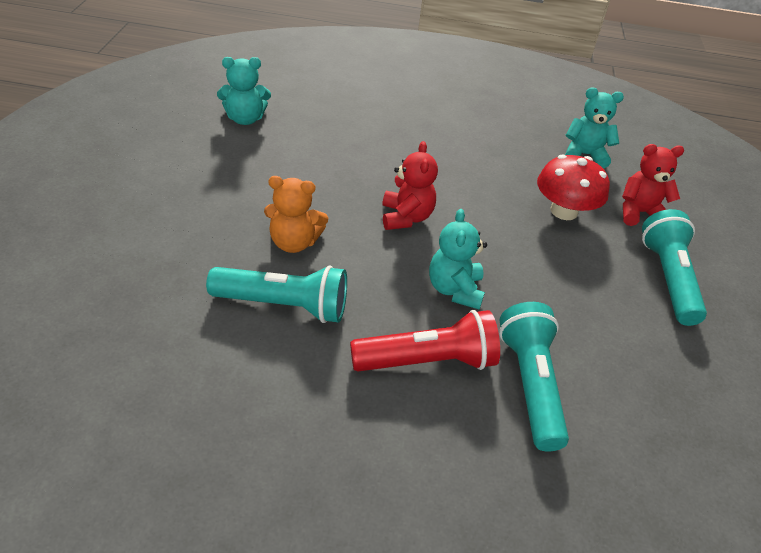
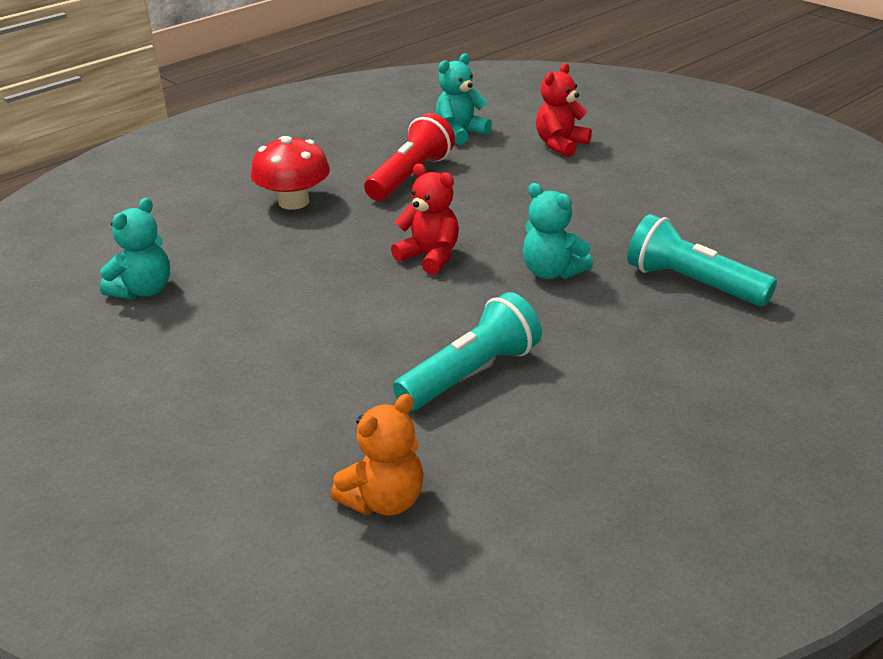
camera: 45 degrees left, 10 degrees down
orange teddy bear [264,176,328,253] -> orange teddy bear moved to [331,394,424,516]
red flashlight [350,310,500,372] -> red flashlight moved to [364,113,455,201]
red mushroom [537,155,610,220] -> red mushroom moved to [251,136,330,210]
turquoise flashlight [642,209,707,326] -> none

